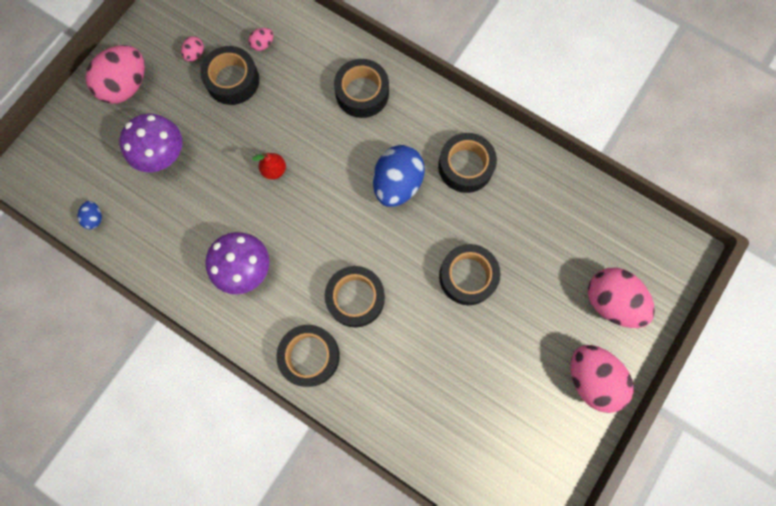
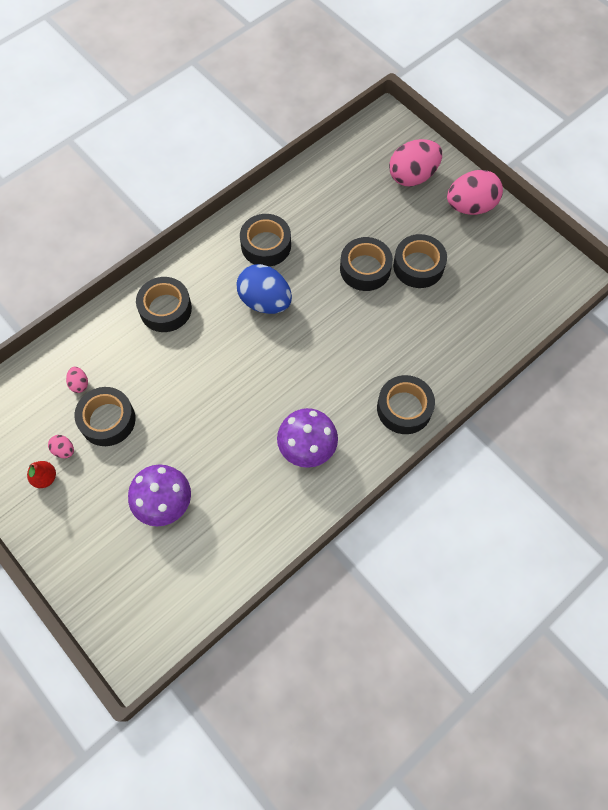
camera: 75 degrees left, 10 degrees down
blue egg [78,201,102,229] -> none
pink egg [85,45,145,104] -> none
red pear [252,153,286,180] -> red pear moved to [27,461,56,488]
black tape [325,266,385,327] -> black tape moved to [393,234,447,288]

